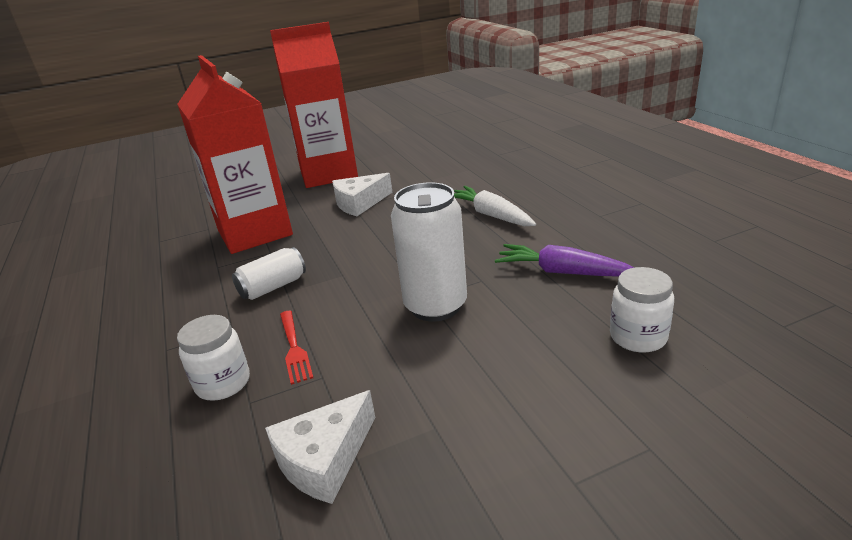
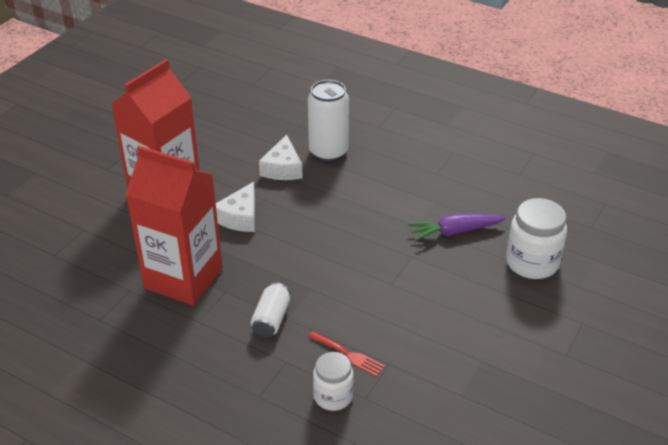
camera: 40 degrees left, 10 degrees up
white cheese [265,390,375,504] -> white cheese moved to [259,134,303,180]
white can [391,182,467,321] -> white can moved to [308,80,349,162]
white carrot [454,186,536,226] -> none
white jar [610,267,674,353] -> white jar [506,198,567,279], size x1.56

